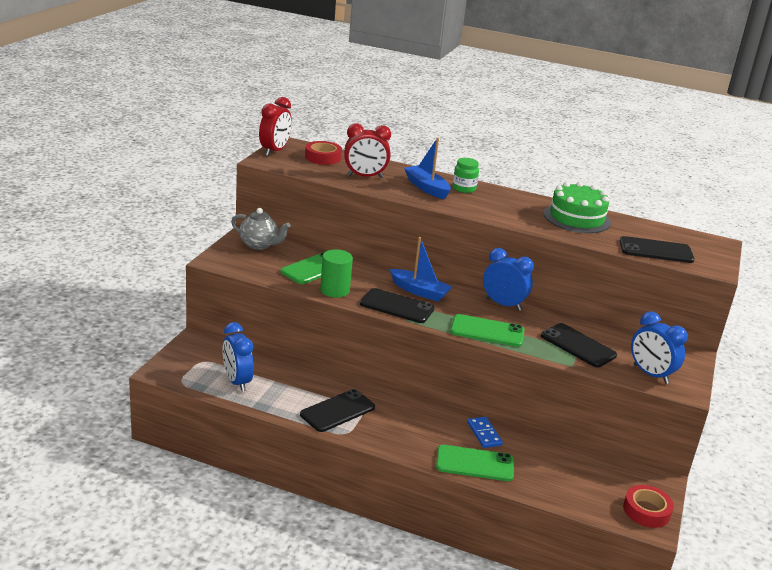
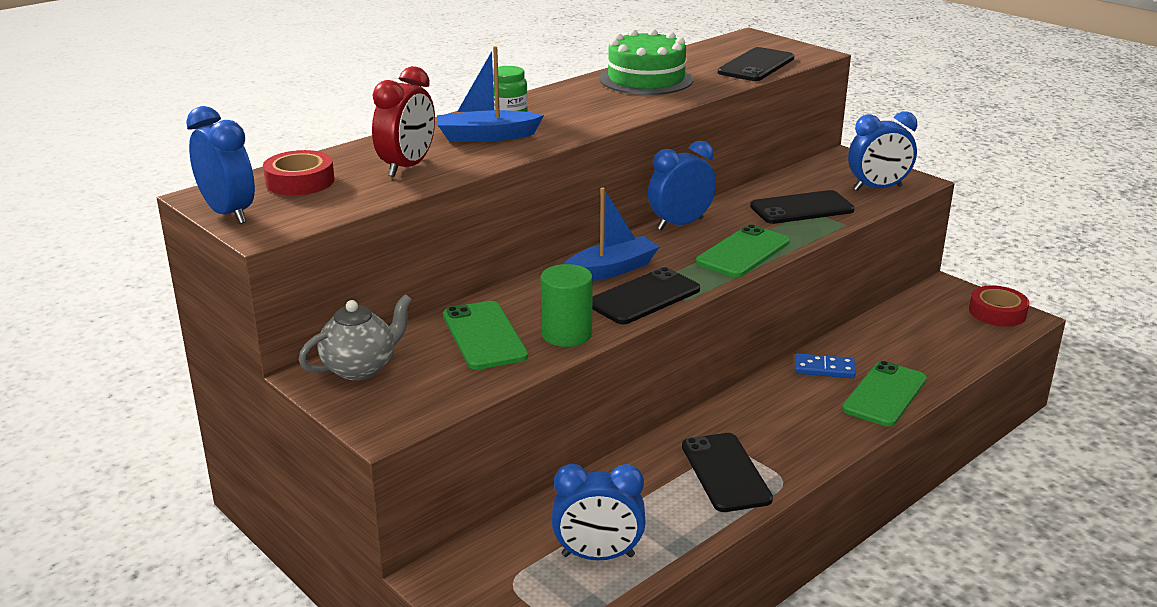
camera: 60 degrees left, 0 degrees up
red clock [259,97,292,156] -> blue clock [186,106,255,224]

